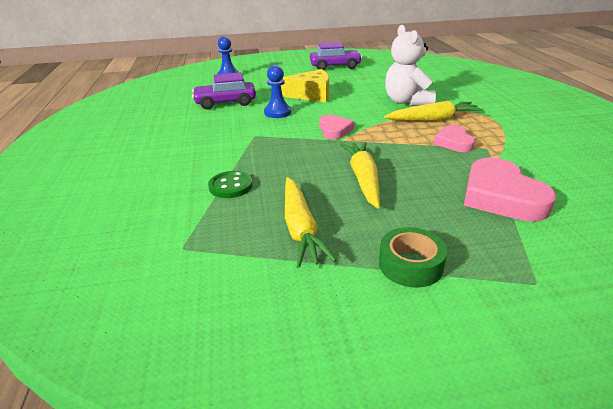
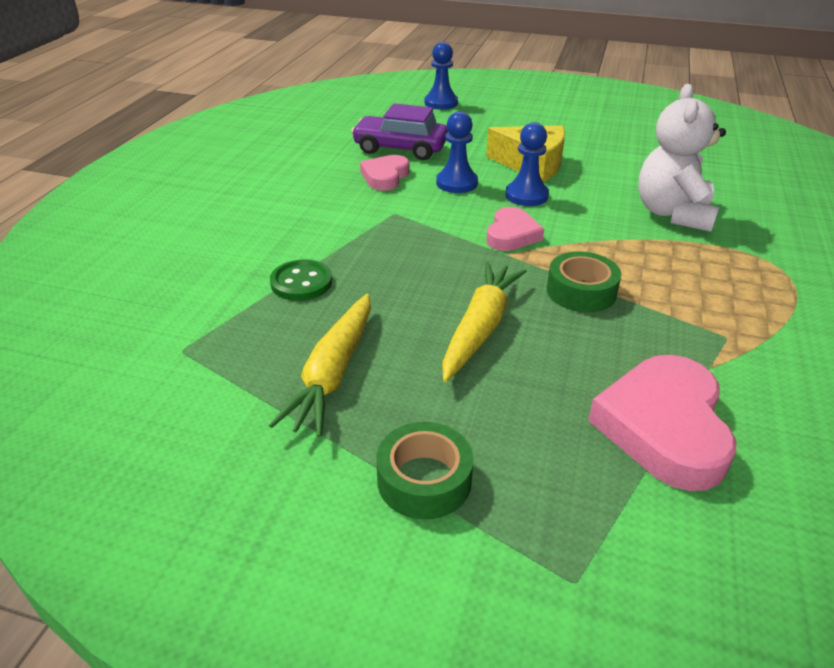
camera: 25 degrees right, 5 degrees up
purple car [310,42,362,70] -> none
yellow carrot [384,101,483,121] -> none
pink heart [433,125,475,152] -> pink heart moved to [360,155,409,191]
none -> blue pawn [505,122,549,206]
none -> green tape [547,251,621,312]

